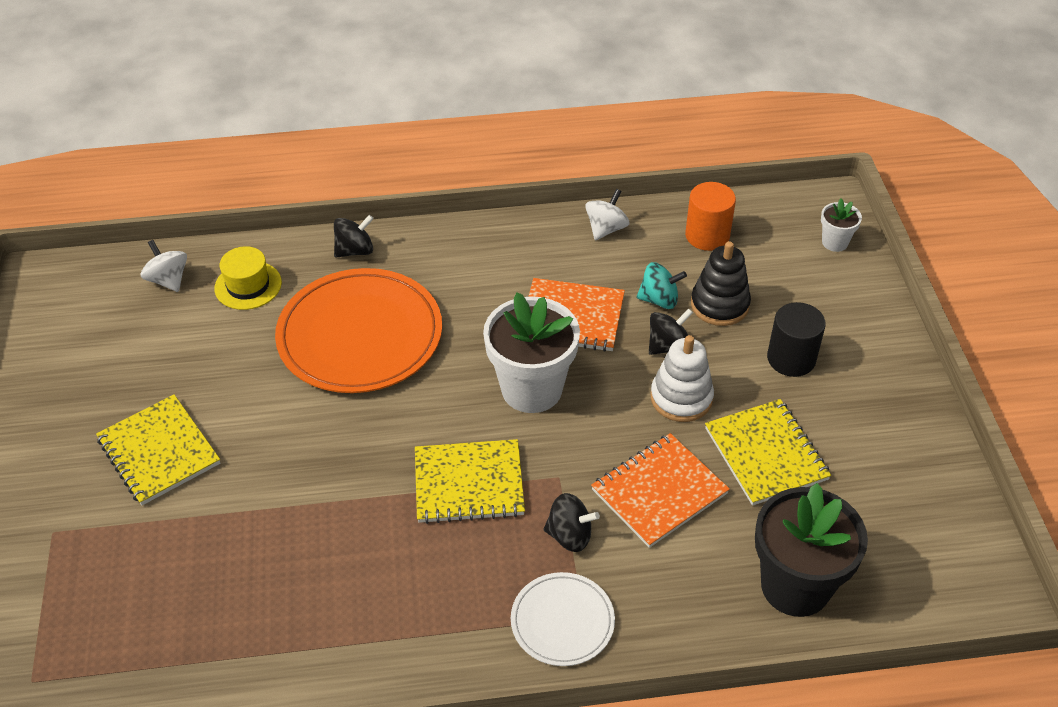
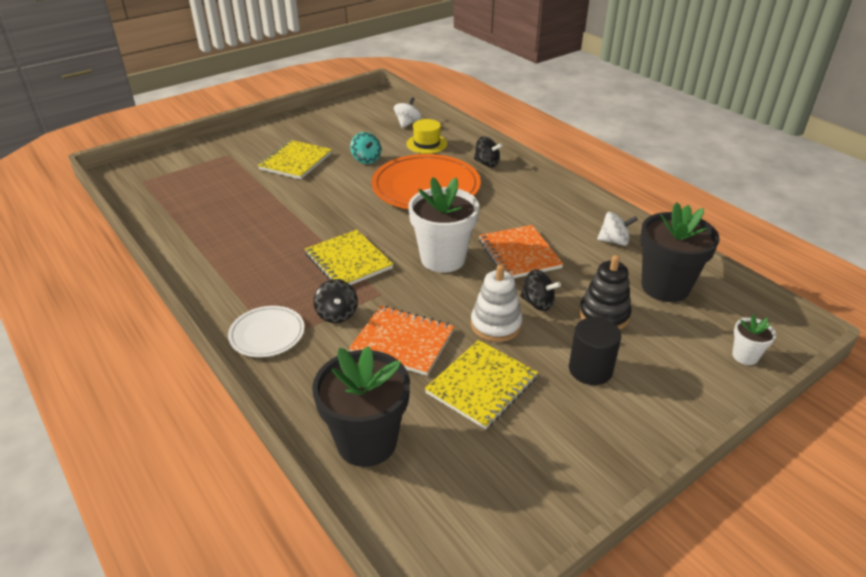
camera: 60 degrees right, 10 degrees down
turquoise spinning top [637,262,687,309] -> turquoise spinning top moved to [350,132,381,164]
orange cylinder [685,182,736,251] -> black flower pot [640,202,719,302]

